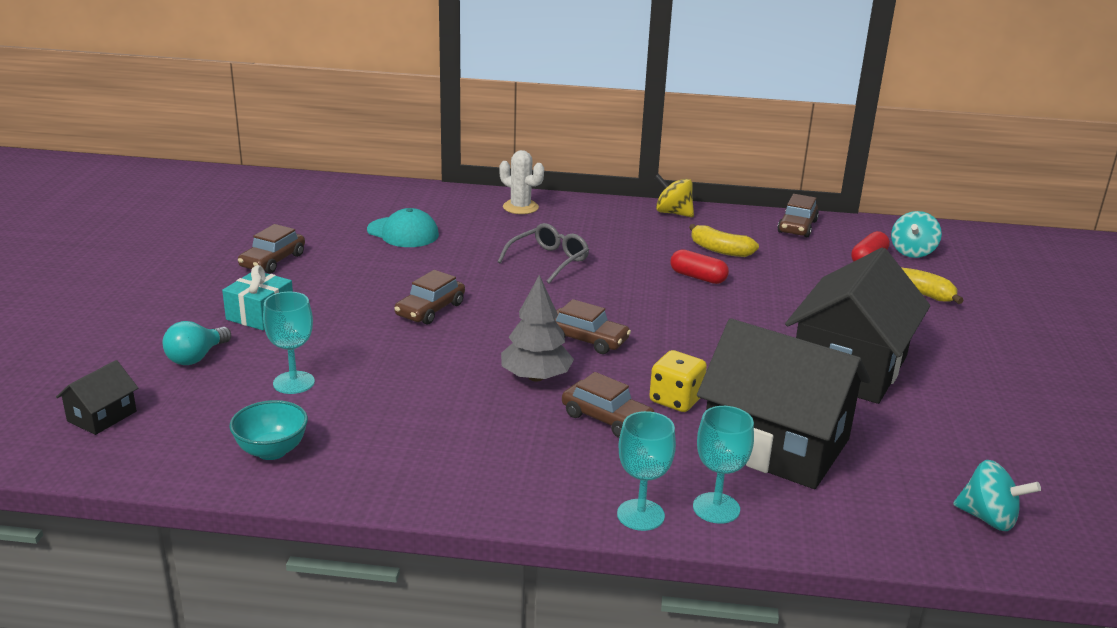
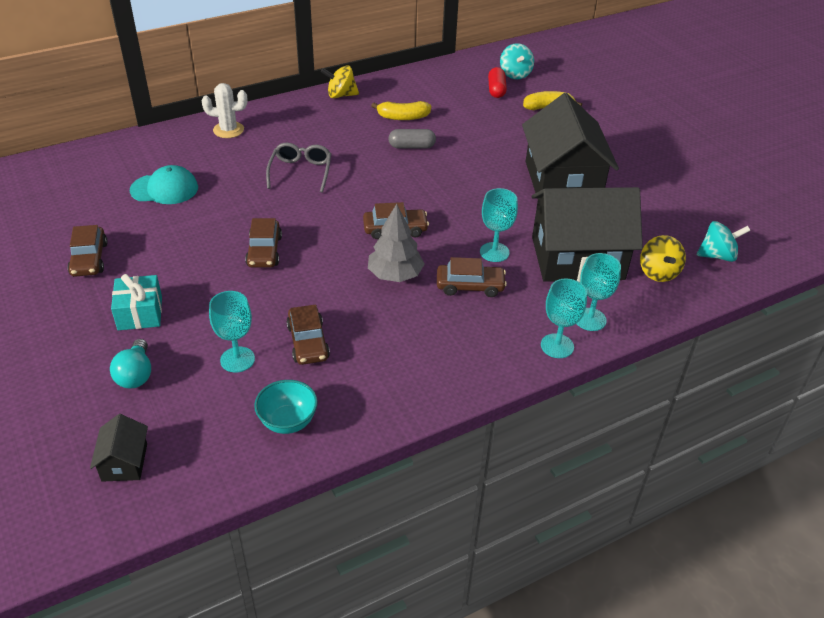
camera: 35 degrees left, 15 degrees up
yellow dice [649,350,707,412] -> turquoise goblet [480,188,518,262]
red capsule [671,249,729,284] -> grey capsule [388,129,436,148]
brown car [777,194,819,237] -> brown car moved to [286,305,330,365]
none -> yellow spinning top [640,235,686,282]

